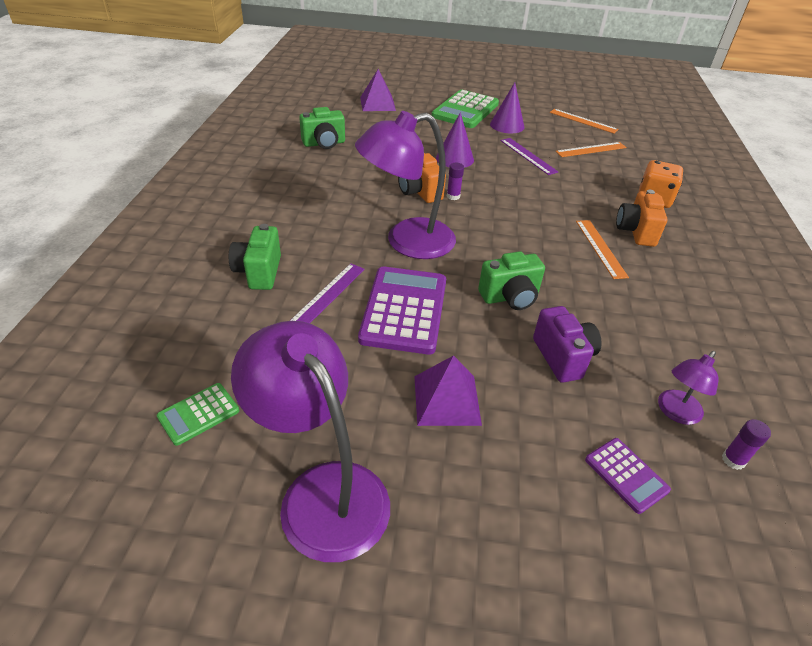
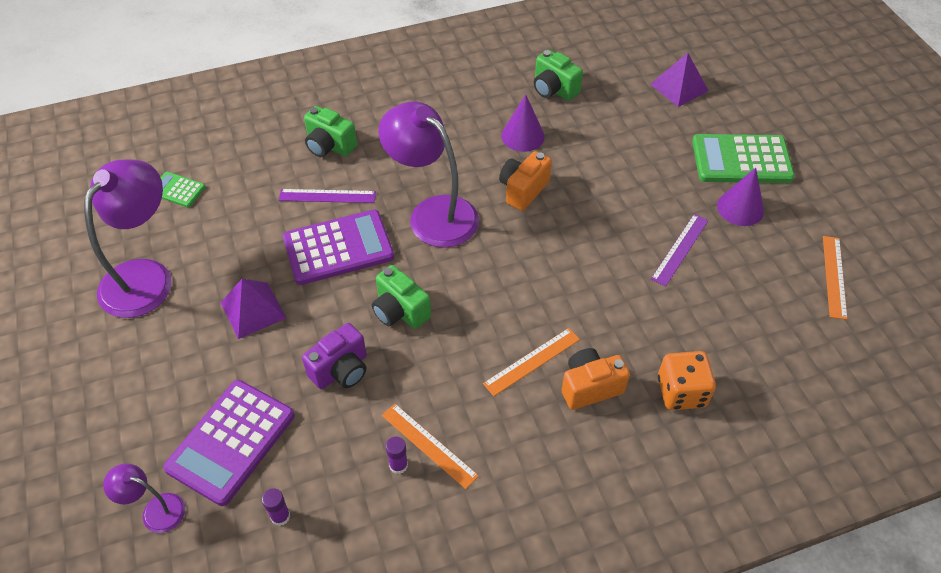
camera: 65 degrees right, 10 degrees up
green camera [229,224,281,290] -> green camera turned 120 degrees counterclockwise [304,106,357,157]
purple cone [436,112,474,168] -> purple cone moved to [501,94,545,152]
purple glue stick [447,163,464,200] -> purple glue stick moved to [386,436,408,474]
orange ruler [555,142,627,157] -> orange ruler moved to [382,404,479,489]
purple calculator [585,438,671,514] -> purple calculator [163,380,295,506], size x1.99
purple lamp [658,351,719,425] -> purple lamp moved to [103,463,185,533]

